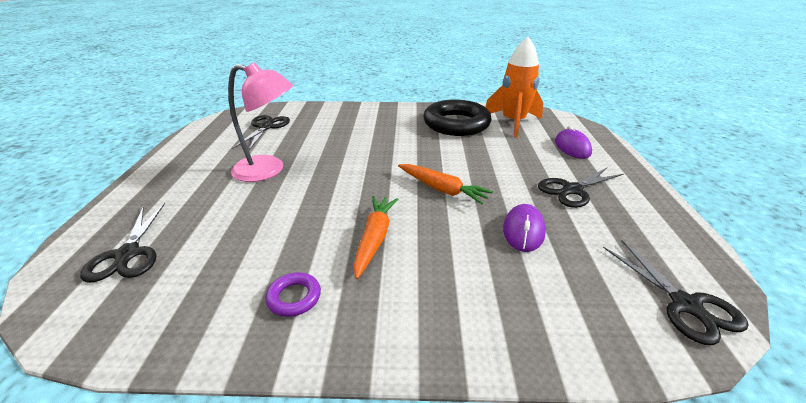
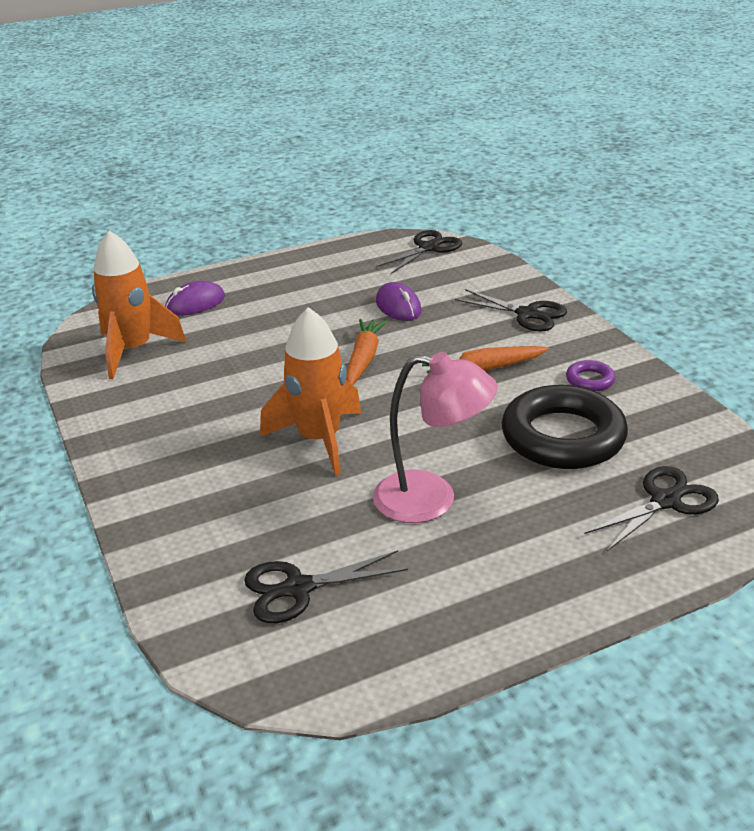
camera: 115 degrees left, 0 degrees up
pink lamp [228,62,293,182] -> pink lamp turned 120 degrees clockwise [373,352,498,523]
black ring [423,99,492,136] -> black ring moved to [501,385,628,469]
purple mouse [503,204,546,252] -> purple mouse turned 75 degrees clockwise [376,282,422,321]
black scissors [538,168,624,208] -> black scissors moved to [455,289,567,332]
none -> orange rocket [260,307,362,476]

